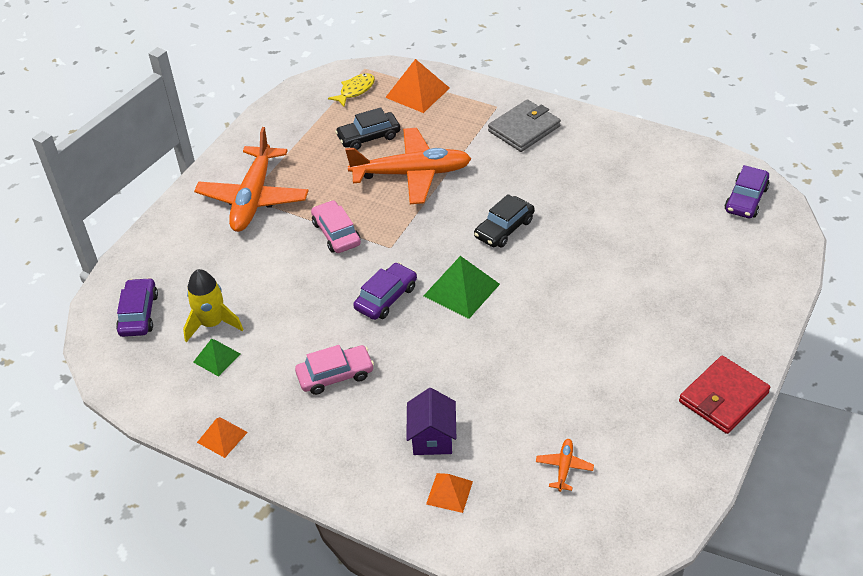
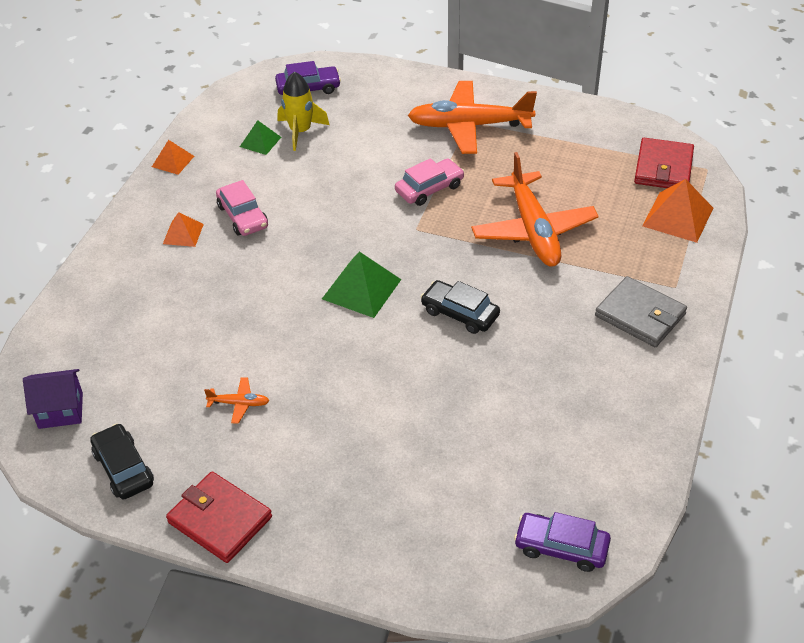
camera: 80 degrees right, 0 degrees up
yellow fish [328,73,375,107] -> red wallet [634,138,694,188]
black car [335,107,400,150] -> black car moved to [90,423,154,499]
purple car [353,263,417,320] -> none
purple house [406,388,456,455] -> purple house moved to [23,369,83,429]
orange pyramid [426,473,473,513] -> orange pyramid moved to [163,212,204,247]
orange plane [536,439,594,492] -> orange plane moved to [204,377,269,424]

